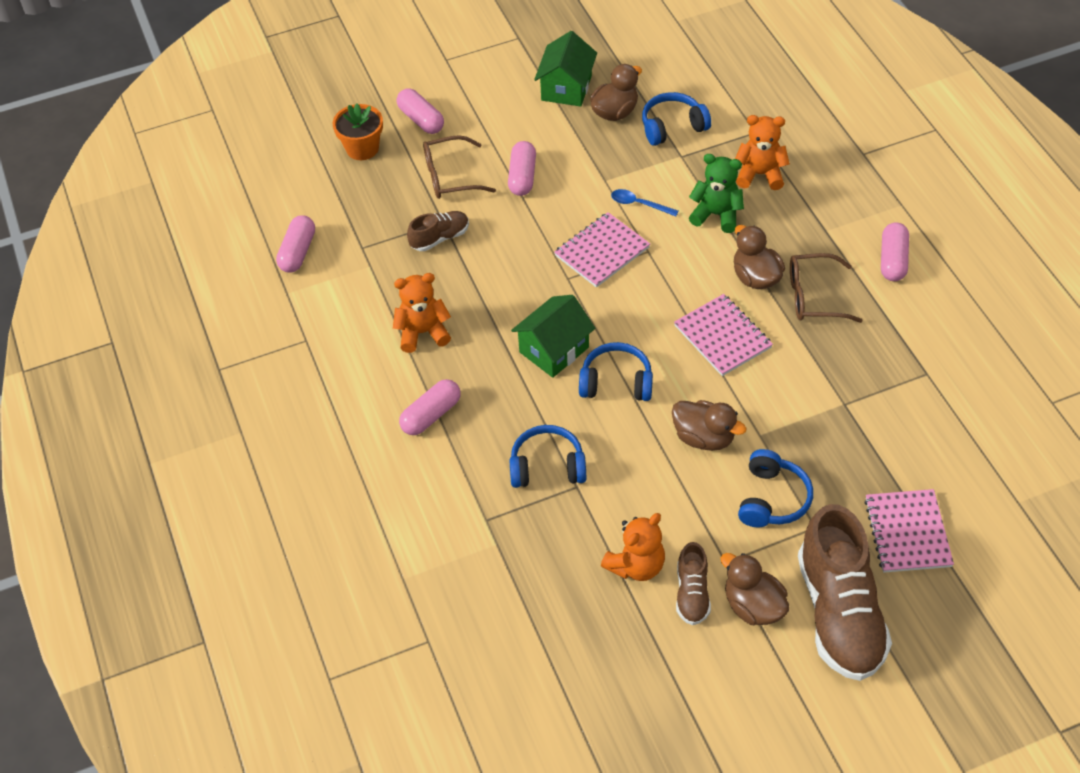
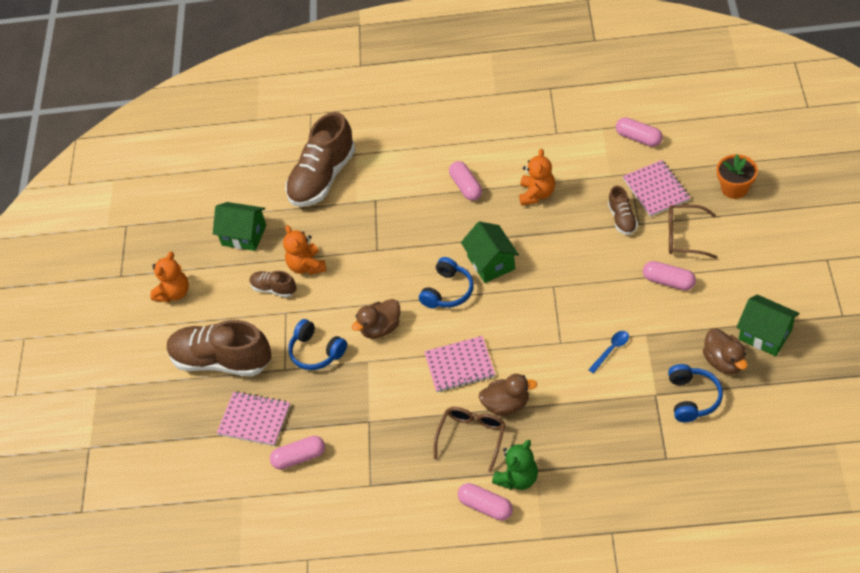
camera: 115 degrees right, 0 degrees up
pink capsule [396,88,444,134] -> pink capsule moved to [270,436,325,470]
brown glasses [423,135,496,199] -> brown glasses turned 90 degrees counterclockwise [669,205,718,259]
blue headphones [510,425,586,488] -> none
pink notebook [554,212,650,288] -> pink notebook moved to [623,160,690,217]
green teddy bear [689,154,744,233] -> green teddy bear moved to [492,440,538,490]
brown duck [720,553,789,625] -> none
orange teddy bear [735,115,790,190] -> orange teddy bear moved to [150,252,189,302]
none -> green house [213,202,266,251]
none -> brown shoe [285,112,355,207]

